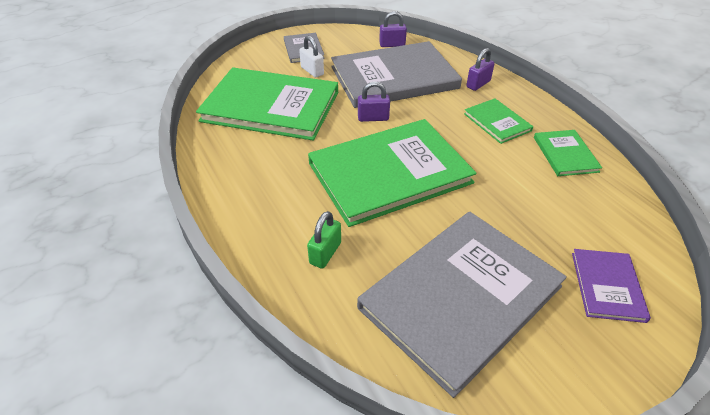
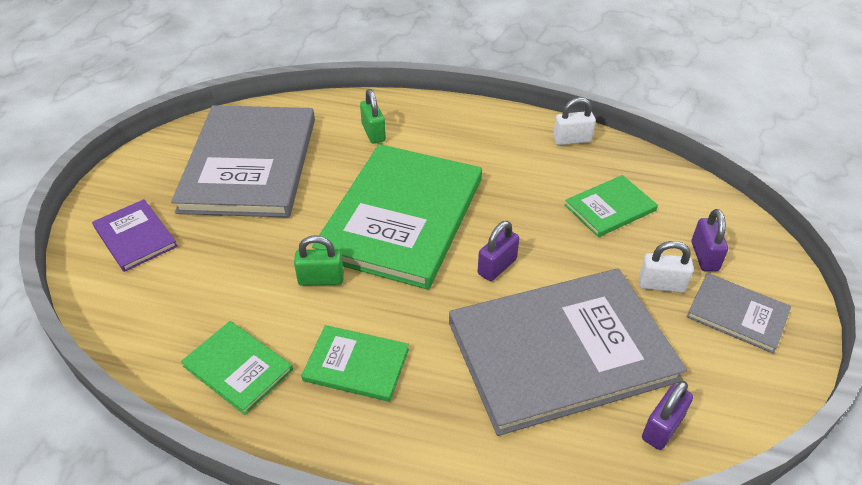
camera: 135 degrees right, 0 degrees up
green book [196,67,338,141] -> green book [565,175,658,237], size x0.46
grey book [331,41,462,108] -> grey book turned 45 degrees clockwise [449,268,687,436]
purple padlock [466,48,495,91] -> purple padlock moved to [692,209,728,271]
none -> green padlock [294,235,344,286]
none -> white padlock [553,97,596,145]

